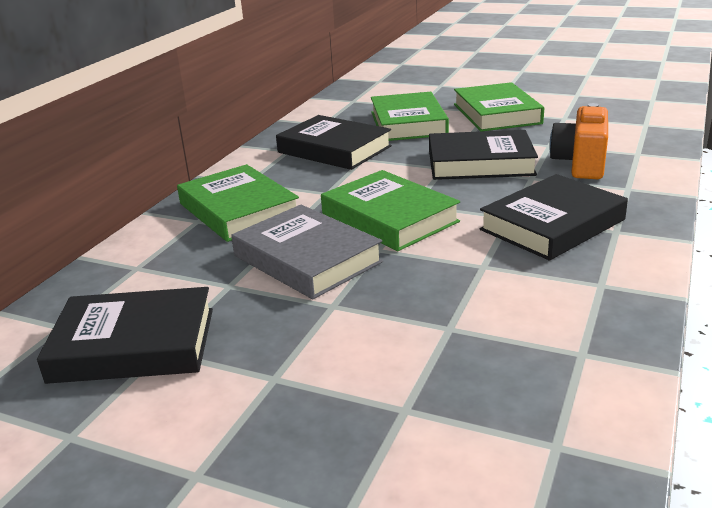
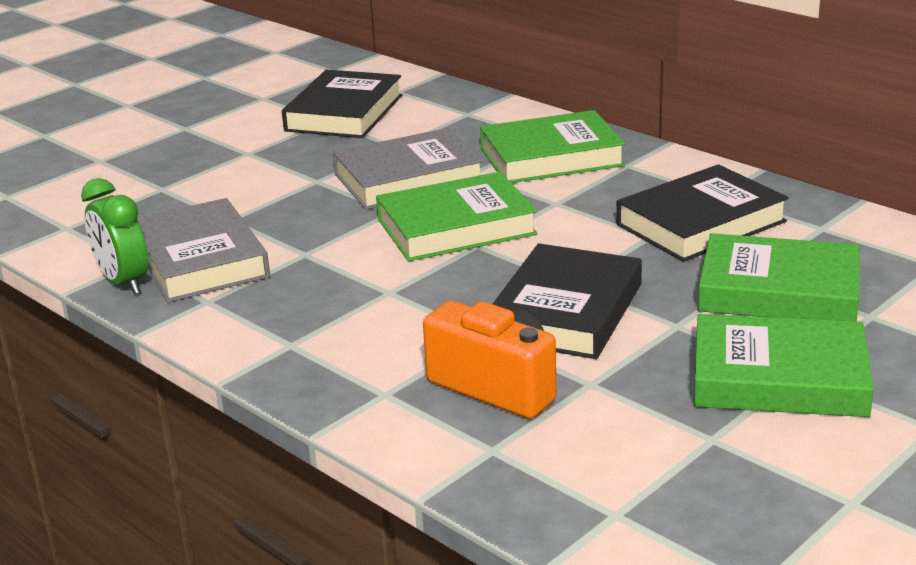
camera: 110 degrees right, 0 degrees up
black book [479,174,628,261] -> none
none -> green clock [81,178,148,295]
none -> grey book [137,198,270,302]

